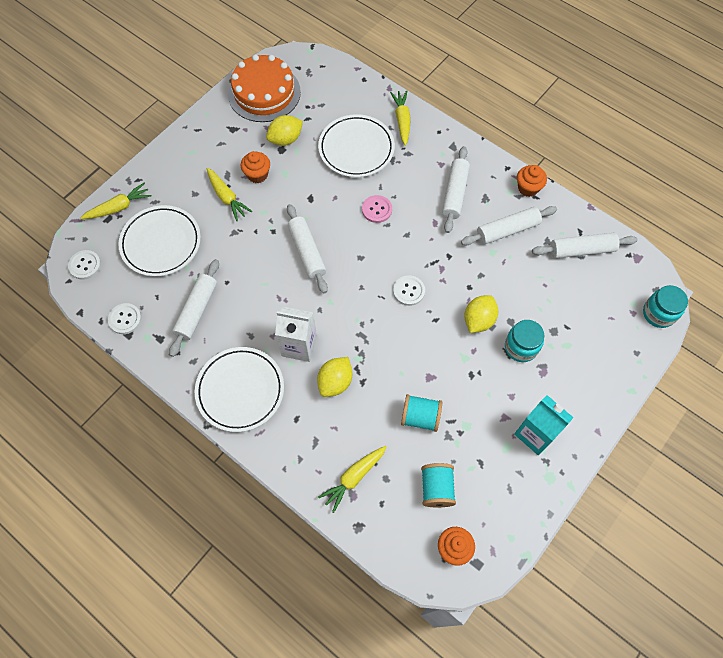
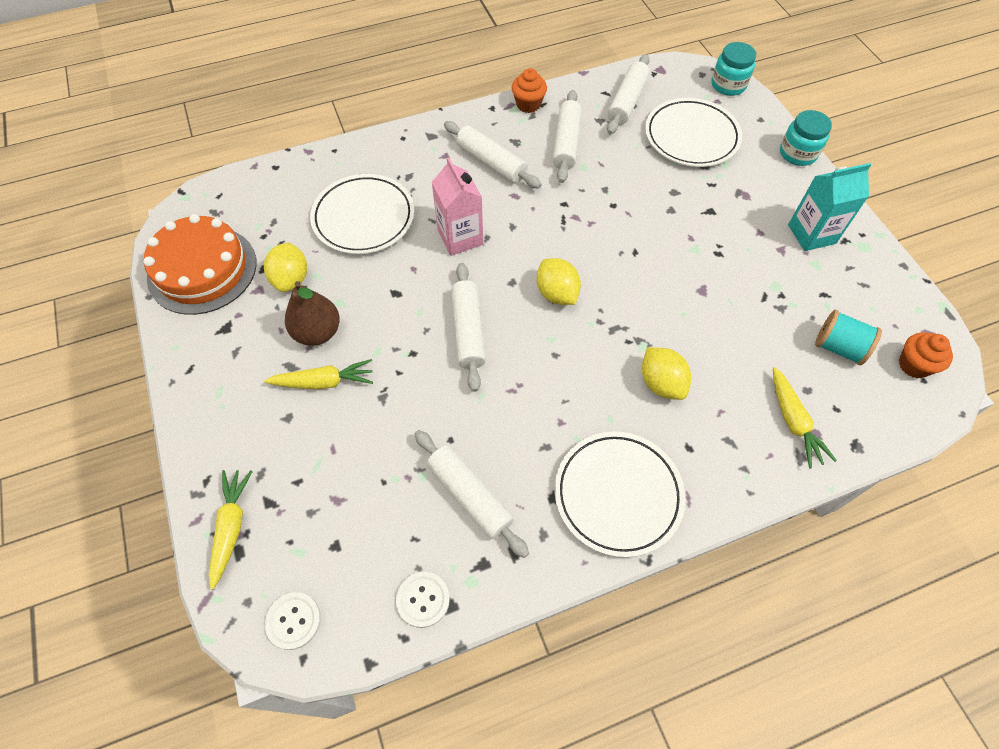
camera: 60 degrees left, 5 degrees down
white plate [118,205,201,277] -> white plate moved to [645,98,742,167]
orange cupcake [241,151,270,183] -> brown pear [285,281,340,345]
white carton [275,307,317,362] -> none
white rolling pin [287,204,328,293] -> white rolling pin turned 75 degrees clockwise [451,263,486,392]
pink button [362,195,392,223] -> pink carton [432,158,483,256]
yellow carrot [390,90,411,146] -> none
white button [393,275,425,306] -> none
turquoise spool [401,394,442,432] -> none
yellow lemon [464,295,498,333] -> yellow lemon moved to [537,258,581,305]
turquoise jar [505,320,544,362] -> turquoise jar moved to [780,110,832,166]

